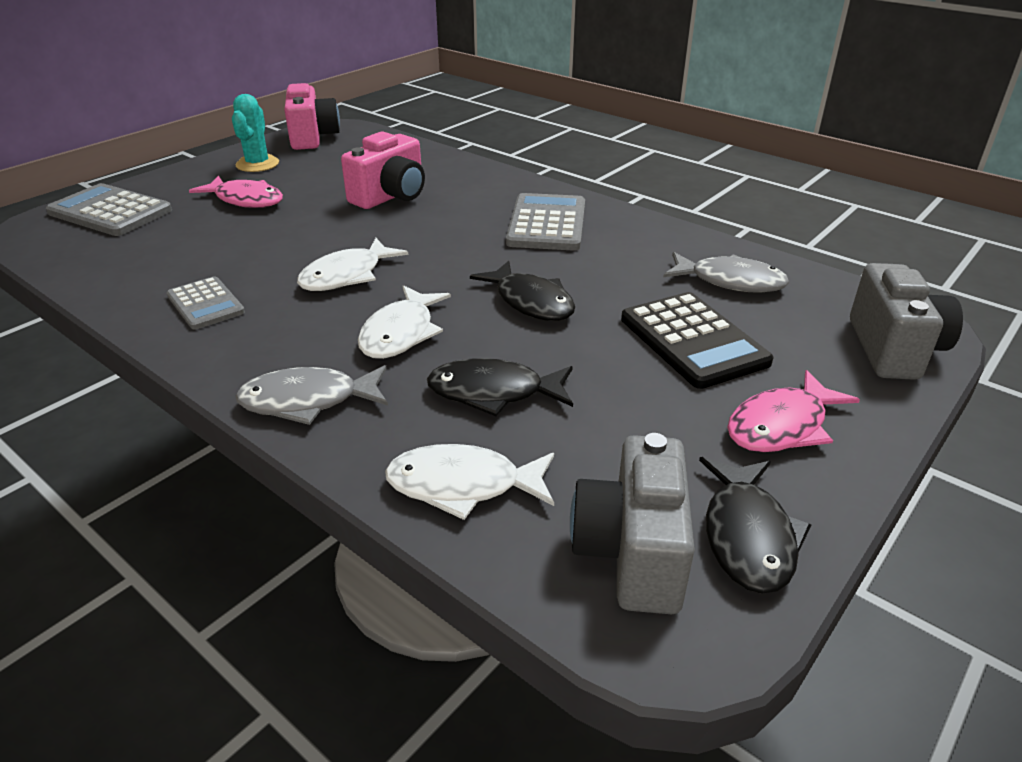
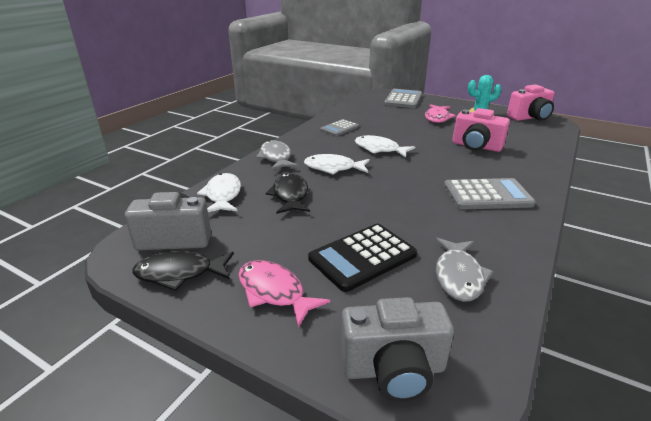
camera: 80 degrees right, 5 degrees down
black fish [470,261,575,321] -> none

